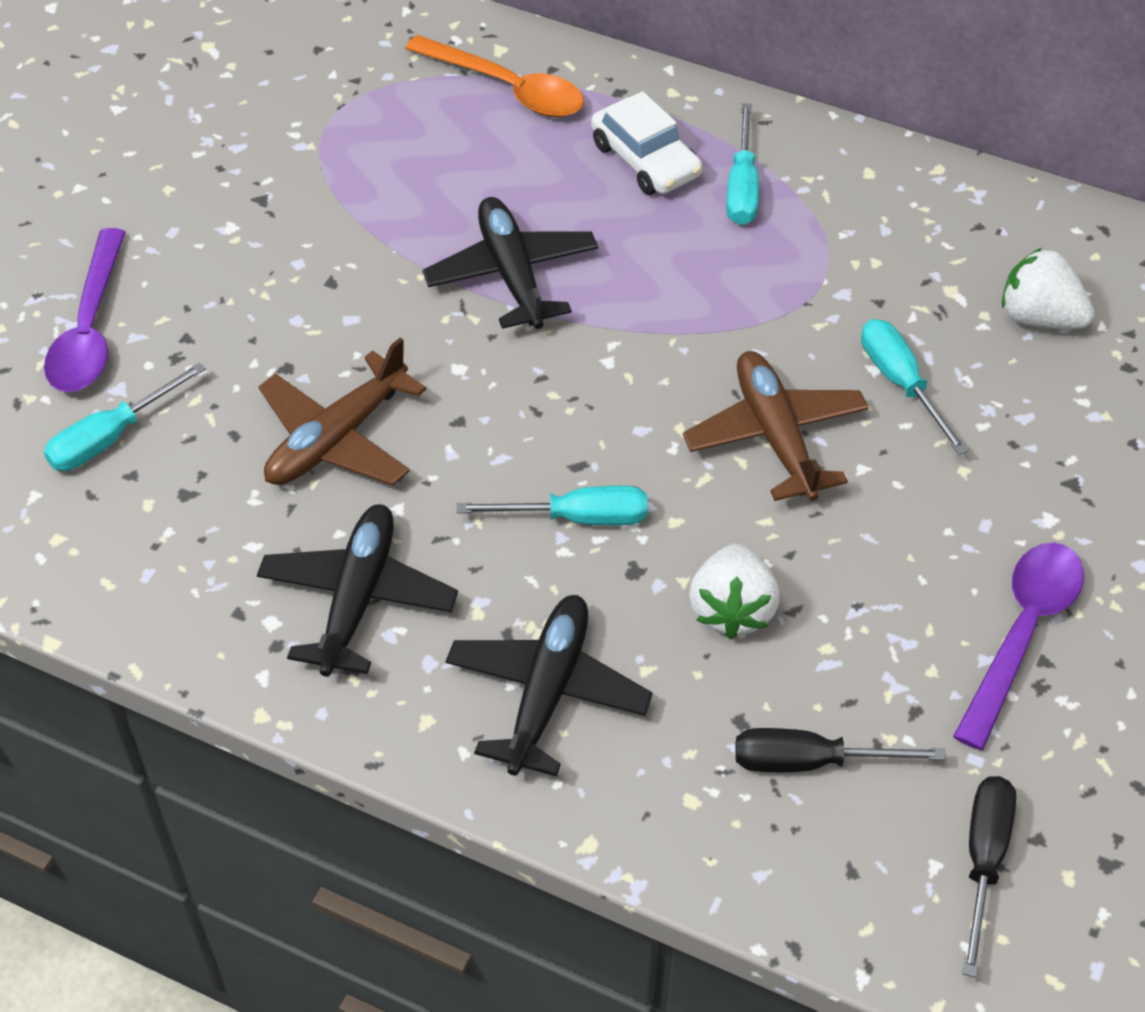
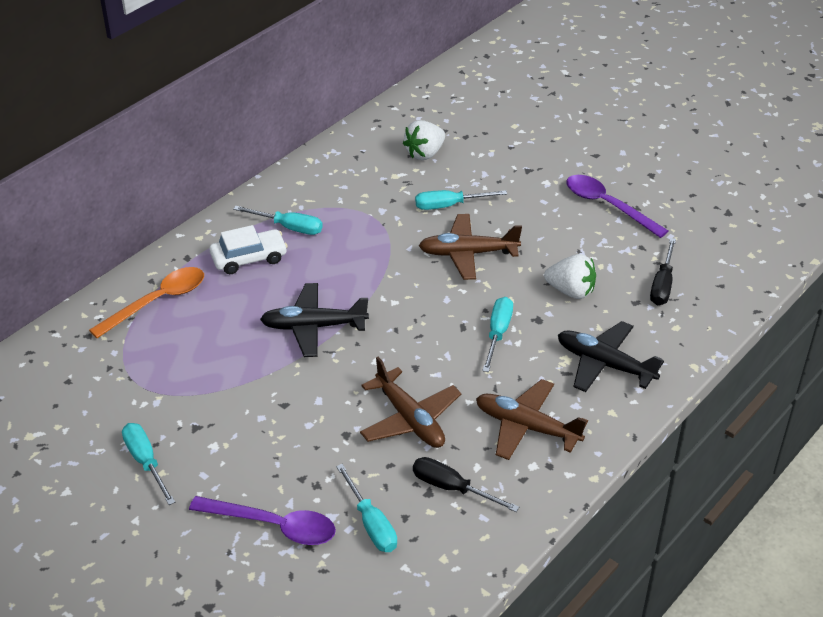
camera: 75 degrees left, 10 degrees down
black plane [257,504,458,677] -> brown plane [476,379,588,460]
black screwdriver [962,776,1016,978] -> black screwdriver moved to [413,457,519,512]
none -> turquoise screwdriver [122,423,175,505]

